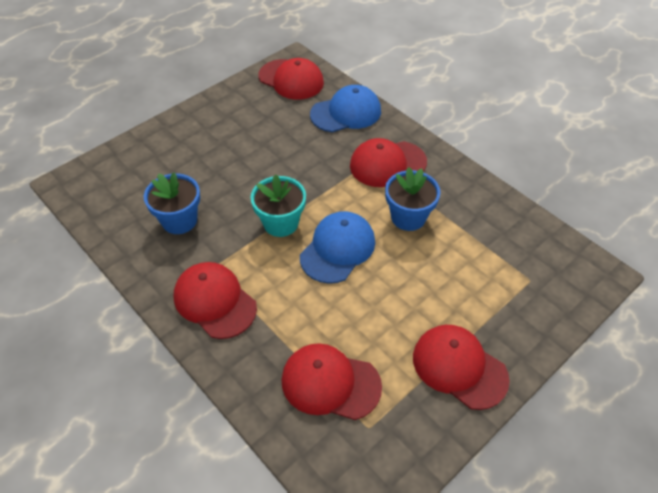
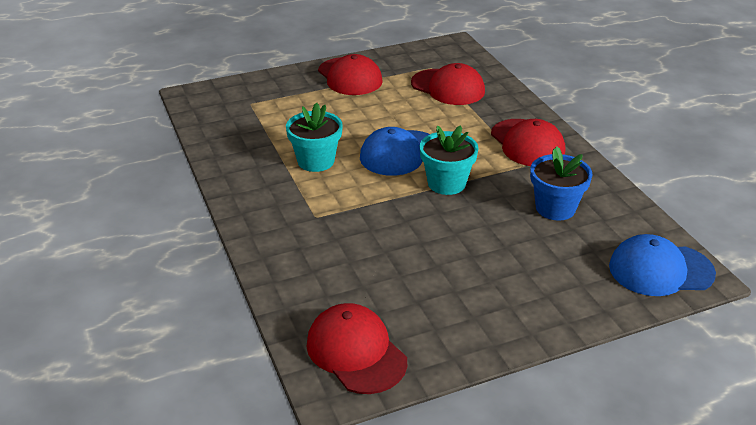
camera: 160 degrees left, 15 degrees down
blue cap [310,85,381,132] -> blue cap moved to [609,234,716,296]
red cap [350,138,427,187] -> none
blue flower pot [385,167,441,231] -> turquoise flower pot [286,103,343,172]

